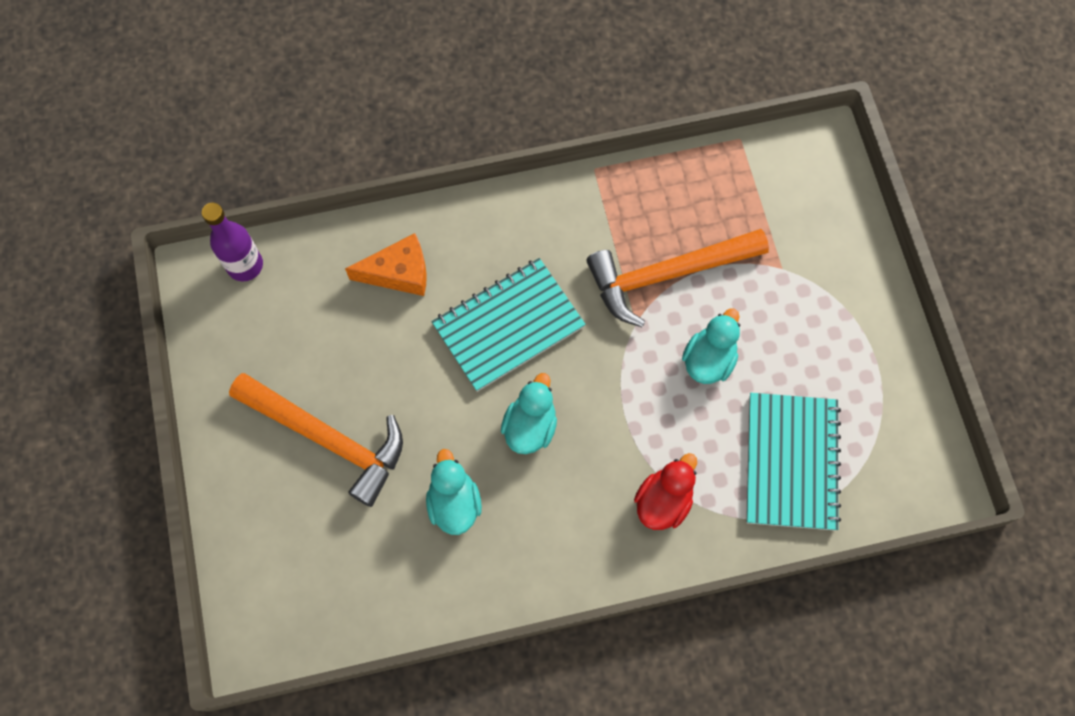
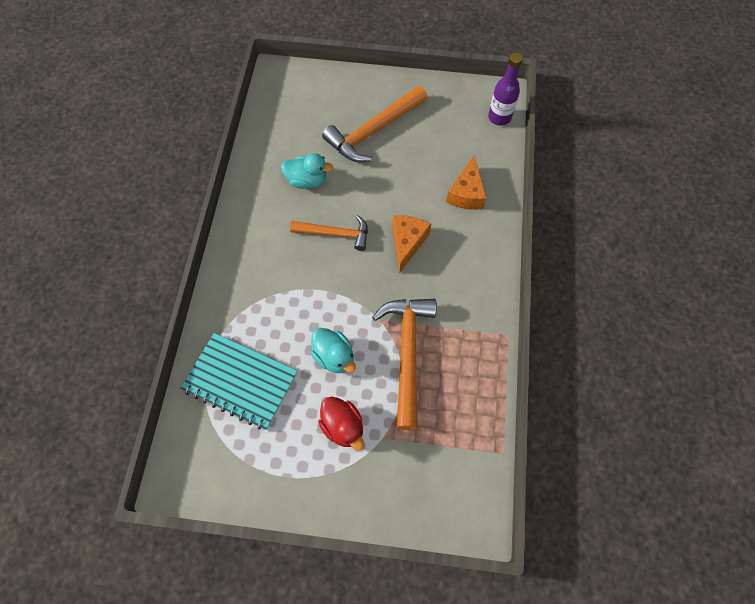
camera: 110 degrees right, 5 degrees down
turquoise notebook [432,258,586,392] -> orange cheese [392,215,431,273]
turquoise duck [501,373,557,454] -> orange hammer [290,215,368,251]
red duck [634,453,697,530] -> red duck moved to [318,396,364,451]

